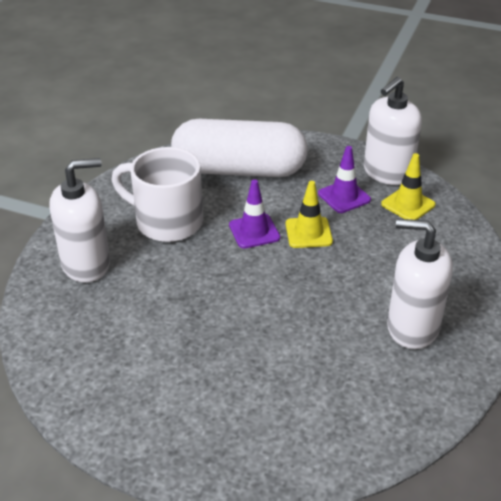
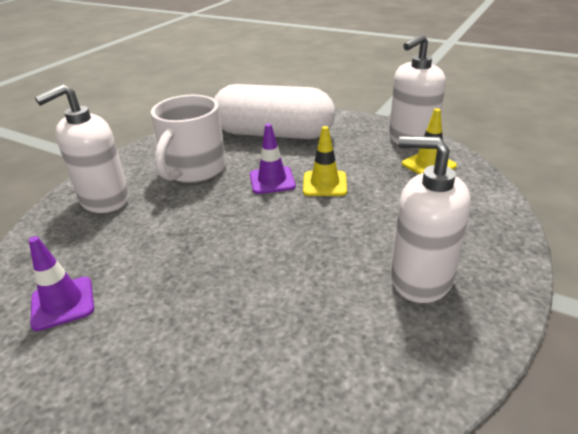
camera: 10 degrees right, 5 degrees down
white soap dispenser [49,158,110,283] -> white soap dispenser turned 150 degrees clockwise [35,85,129,213]
white mug [112,147,203,242] -> white mug turned 105 degrees counterclockwise [151,95,226,183]
purple traffic cone [318,146,371,213] -> purple traffic cone moved to [29,236,94,331]

